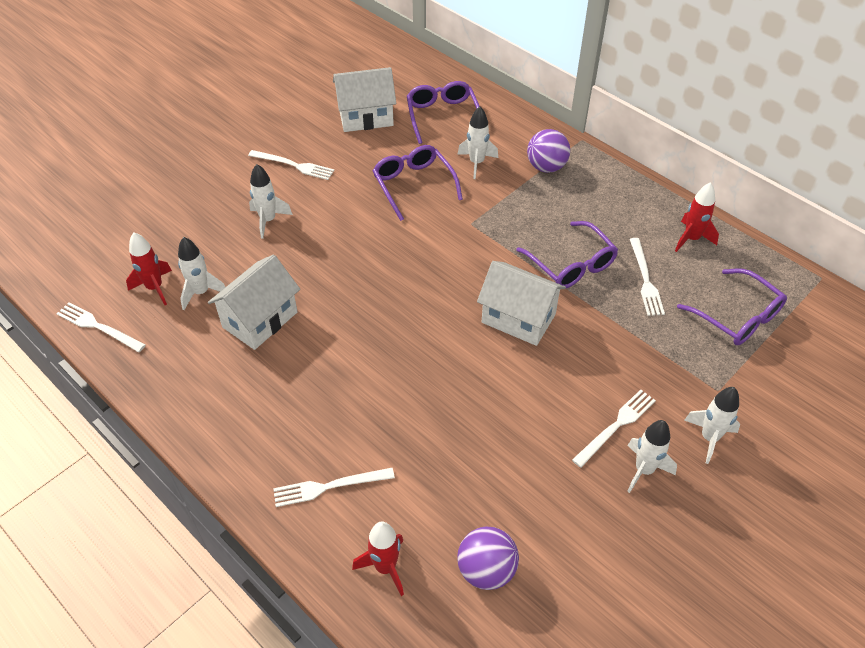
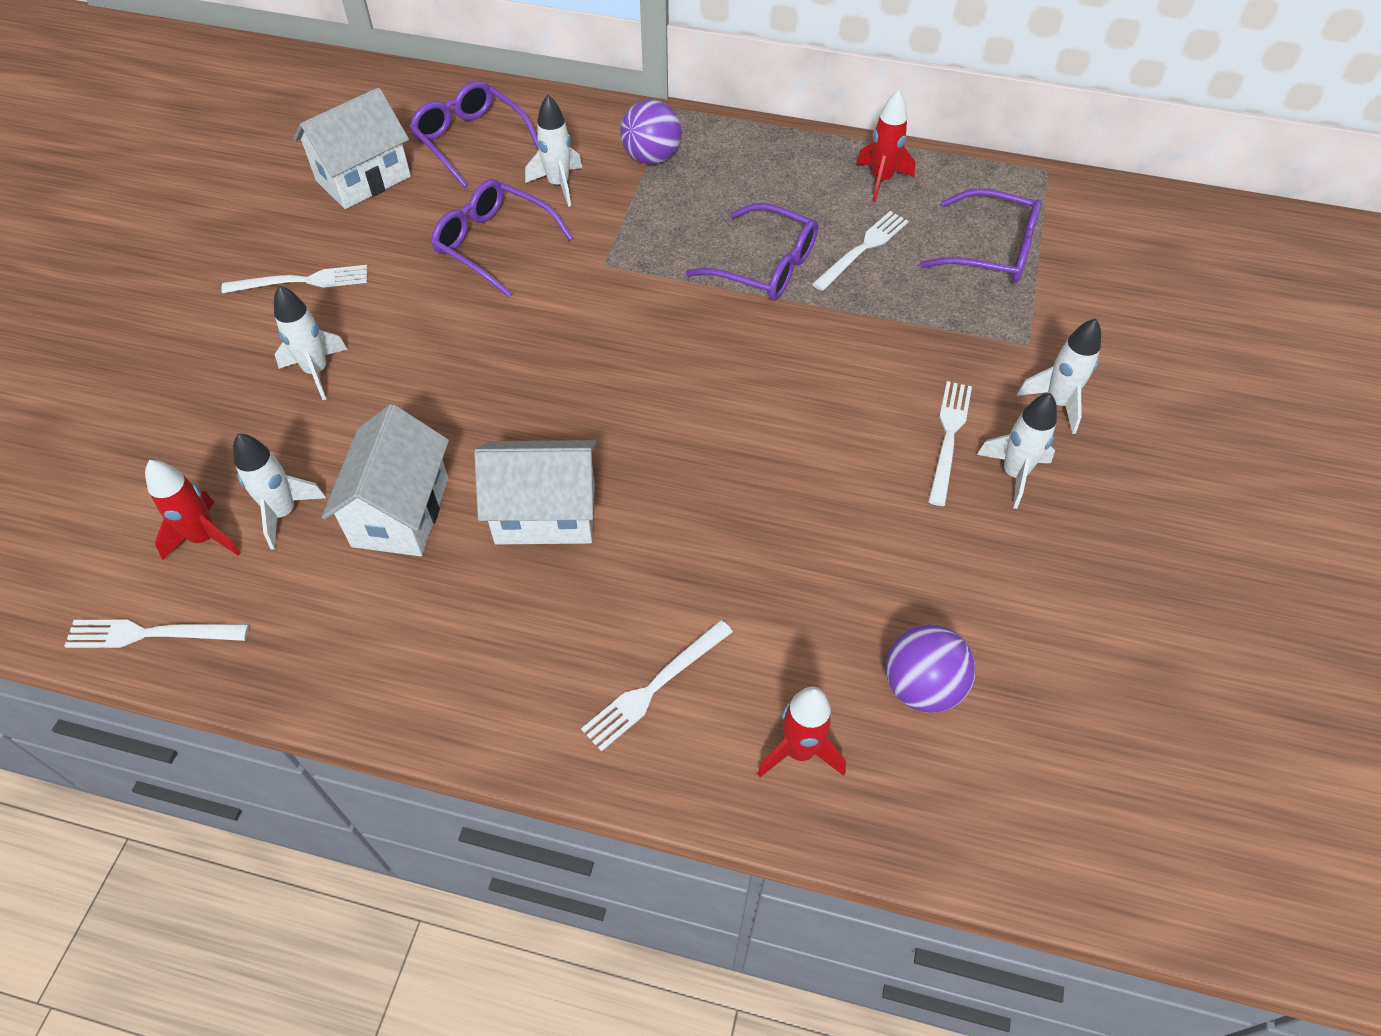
camera: 30 degrees left, 5 degrees up
white house [477,261,566,346] -> white house moved to [474,440,597,545]
white fork [630,238,665,316] -> white fork turned 105 degrees counterclockwise [812,211,909,291]

